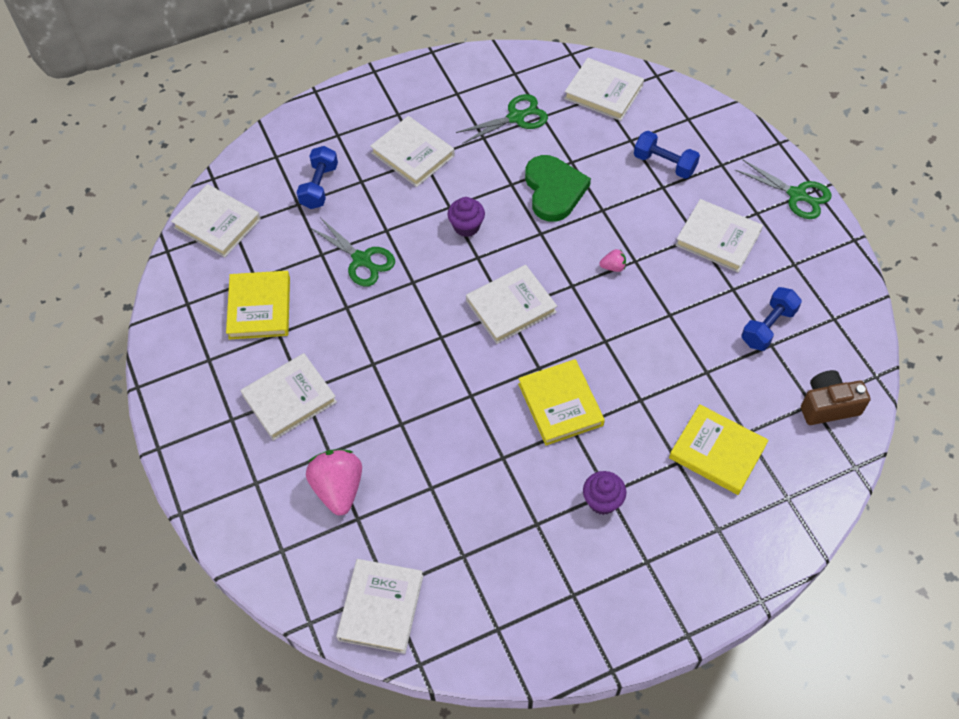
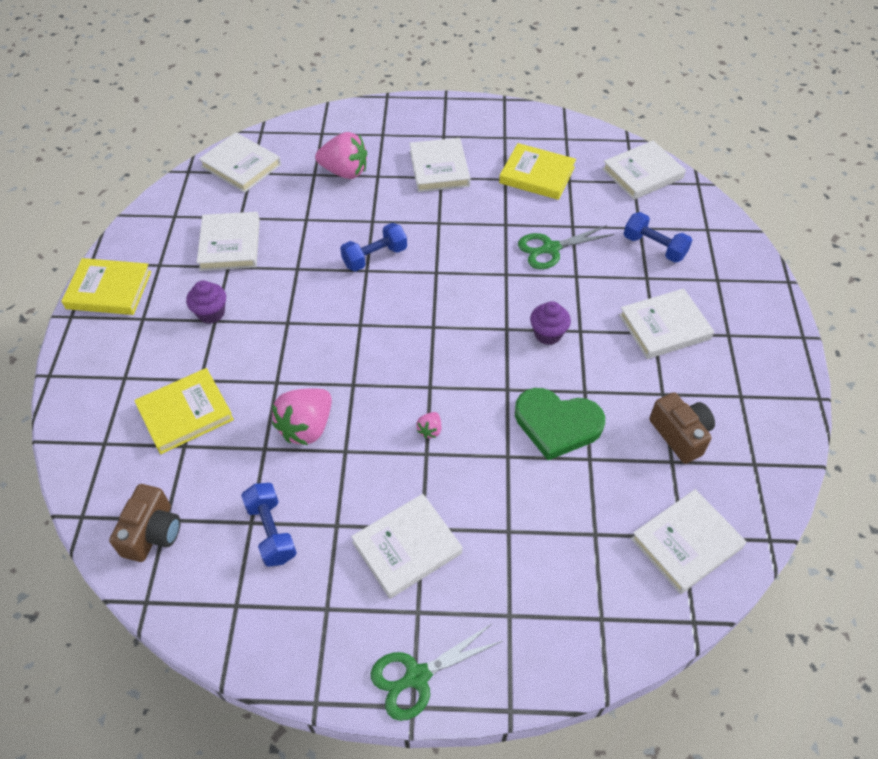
camera: 115 degrees right, 5 degrees down
green scissors [456,94,548,144] -> brown camera [649,392,715,464]
white book [466,265,557,344] -> white book moved to [197,212,260,271]
yellow book [518,359,605,446] -> yellow book moved to [61,258,151,315]
blue dumbbell [634,131,700,179] -> blue dumbbell moved to [340,223,407,272]
none -> pink strawberry [272,388,332,445]

